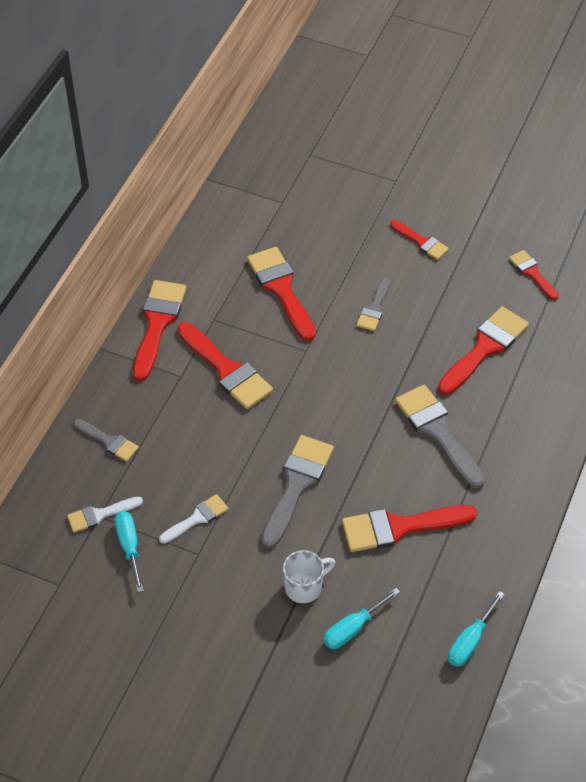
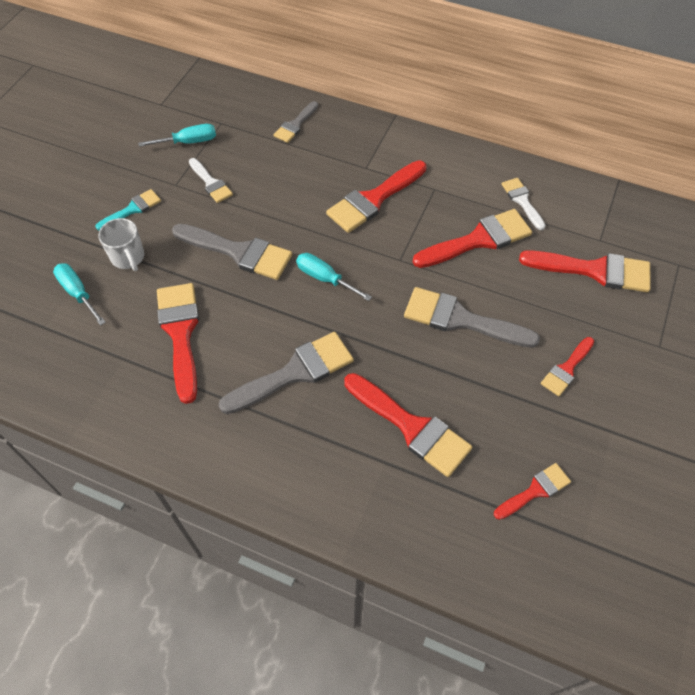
camera: 90 degrees right, 5 degrees up
white brush [67,497,143,533] -> white brush moved to [501,178,546,230]
red brush [133,280,186,381] -> red brush moved to [519,250,651,292]
grey brush [356,277,390,331] -> grey brush [404,287,540,348], size x1.77
turquoise screwdriver [448,591,505,667] -> turquoise screwdriver moved to [296,253,372,301]
none -> turquoise brush [95,189,161,230]

